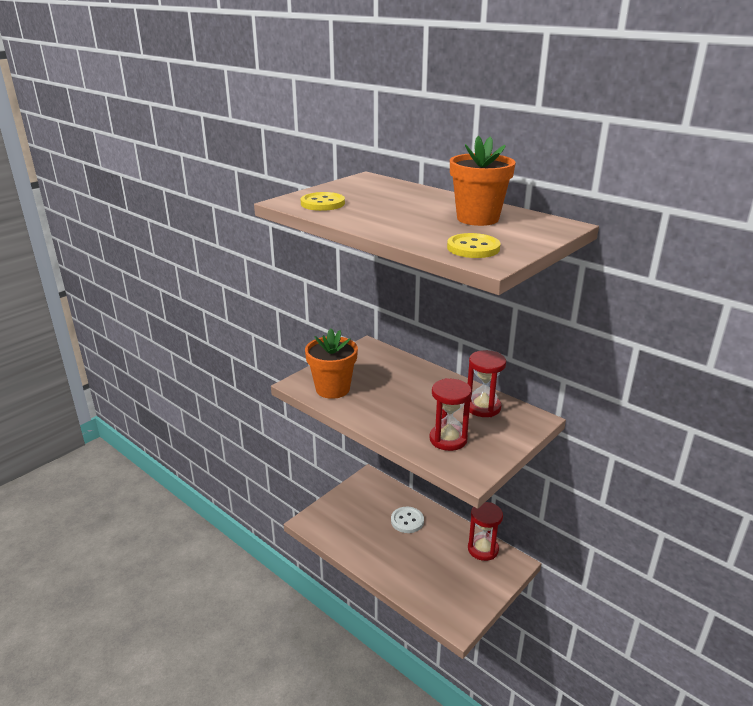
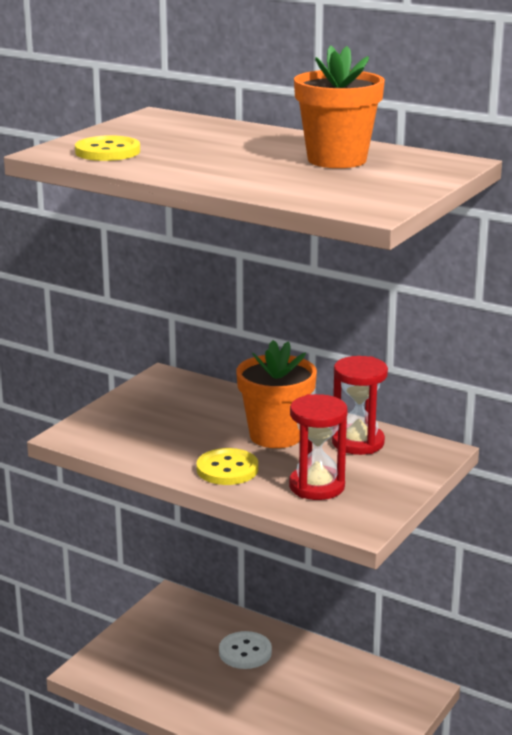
camera: 10 degrees left, 5 degrees down
orange flower pot [305,328,358,399] -> orange flower pot moved to [236,340,317,448]
yellow button [447,233,500,258] -> yellow button moved to [197,448,258,485]
red hourglass [468,502,503,561] -> none

